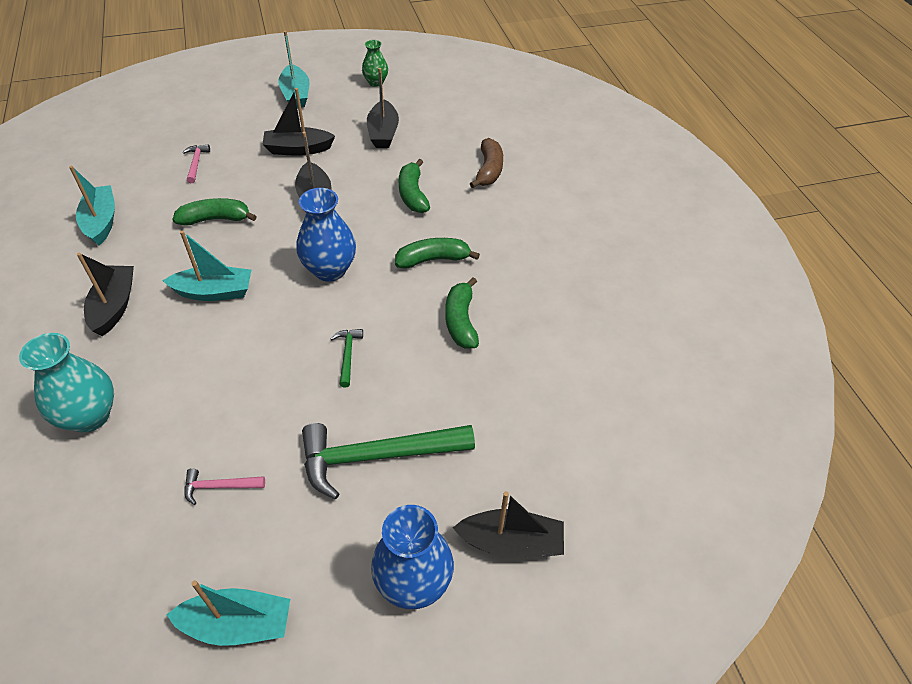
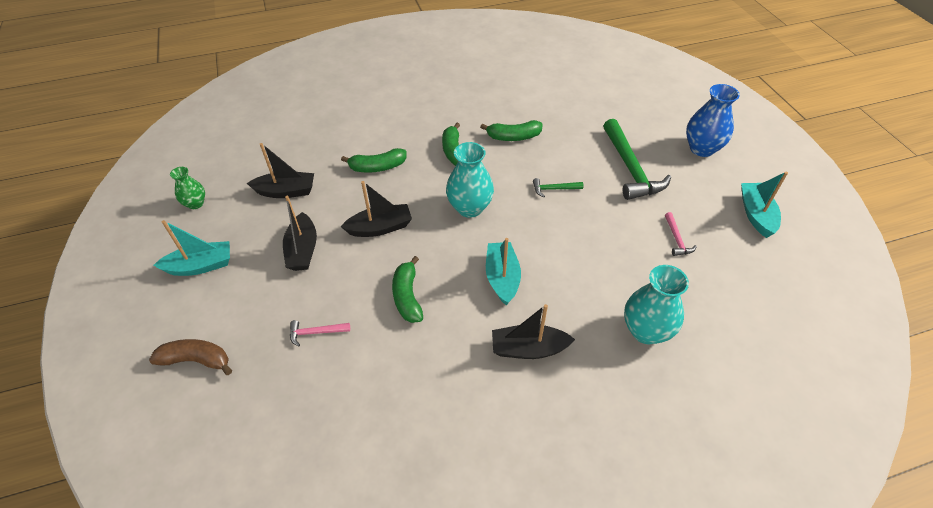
camera: 90 degrees left, 0 degrees up
turquoise boat [69,166,115,246] -> none
blue vase [296,188,356,282] -> turquoise vase [446,142,494,218]
black boat [453,491,564,558] -> none
brown banana [470,138,503,188] -> brown banana moved to [149,339,232,375]

